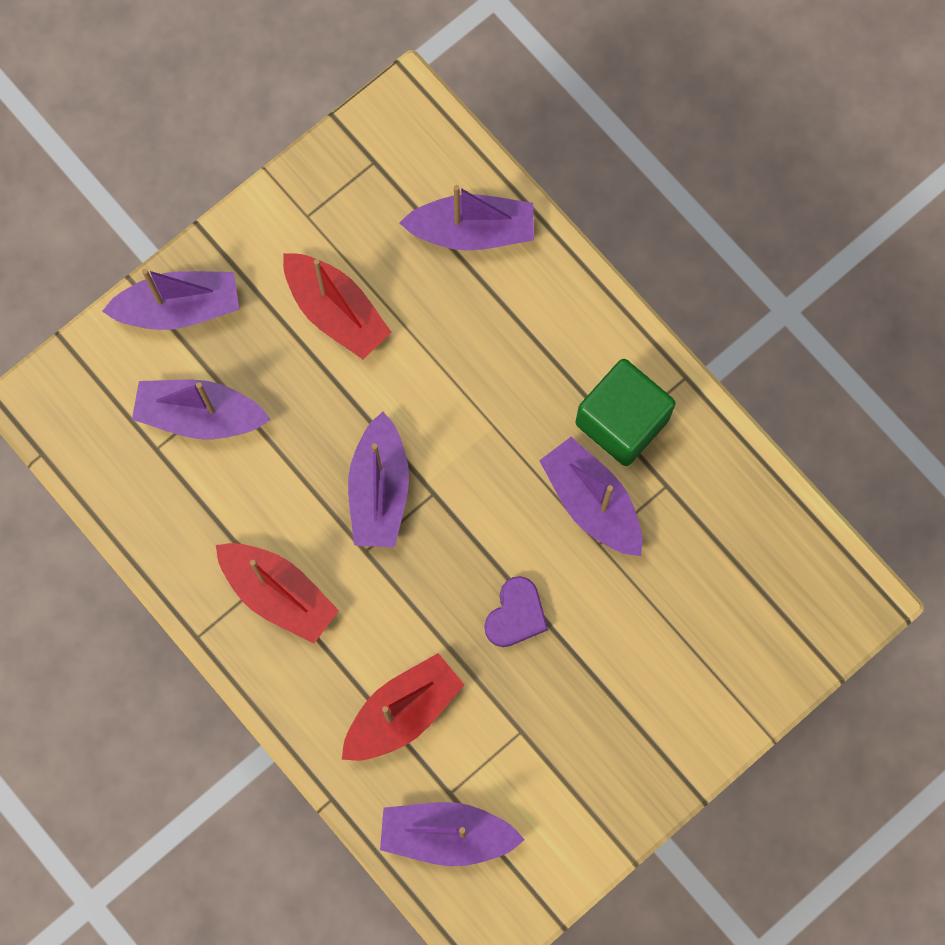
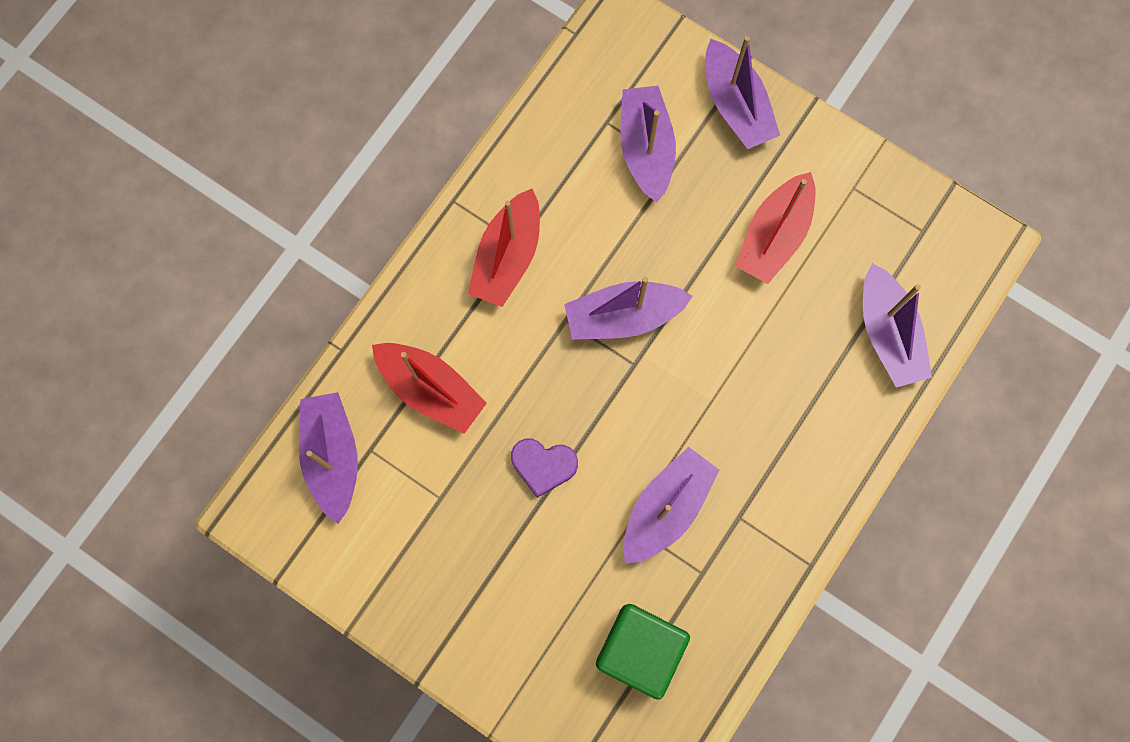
camera: 75 degrees right, 0 degrees up
green cube [576,359,676,466] -> green cube moved to [596,604,690,700]

